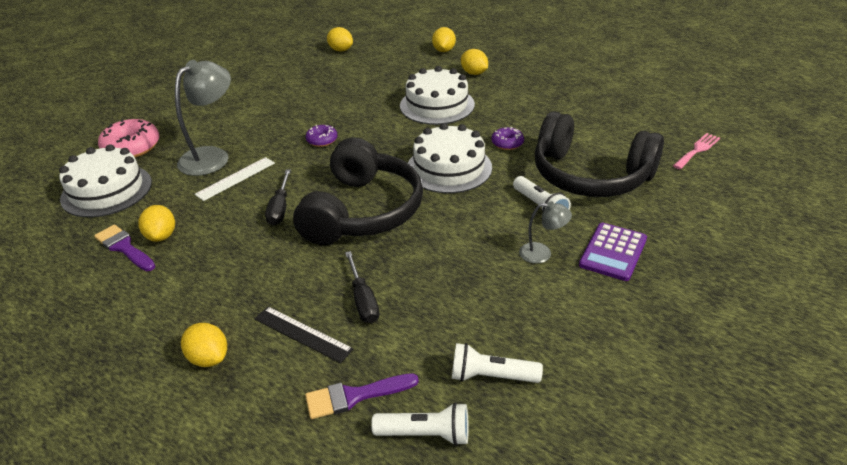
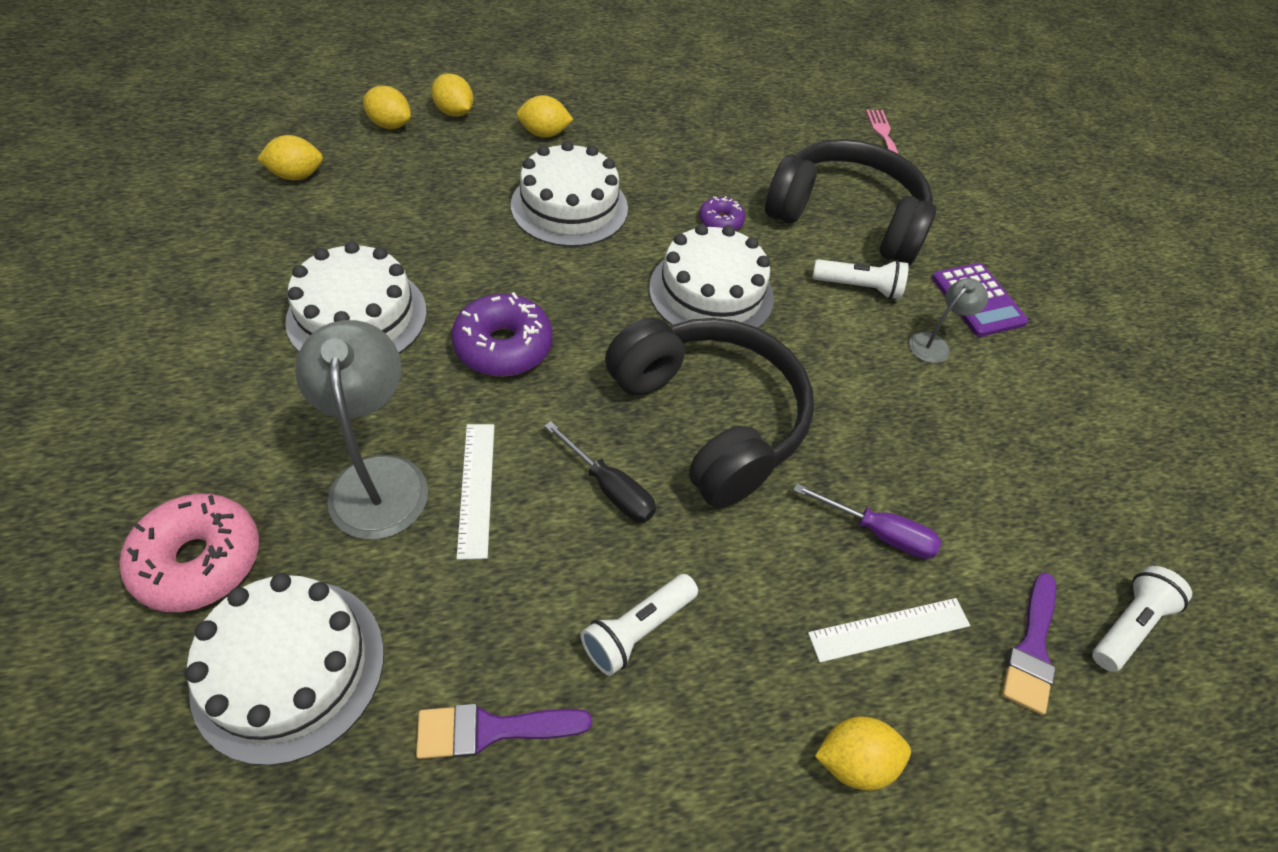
camera: 55 degrees left, 15 degrees up
yellow lemon [138,205,175,242] -> yellow lemon moved to [363,86,411,129]
black ruler [254,307,354,363] -> white ruler [808,598,970,663]
purple donut [306,125,337,147] -> purple donut [451,292,552,377], size x1.82
black screwdriver [345,251,379,323] -> purple screwdriver [794,483,941,559]
white flashlight [452,343,543,383] -> white flashlight moved to [580,574,698,676]
black headphones [535,111,664,197] -> black headphones turned 135 degrees counterclockwise [765,139,936,266]
none -> white cake [285,241,427,354]

